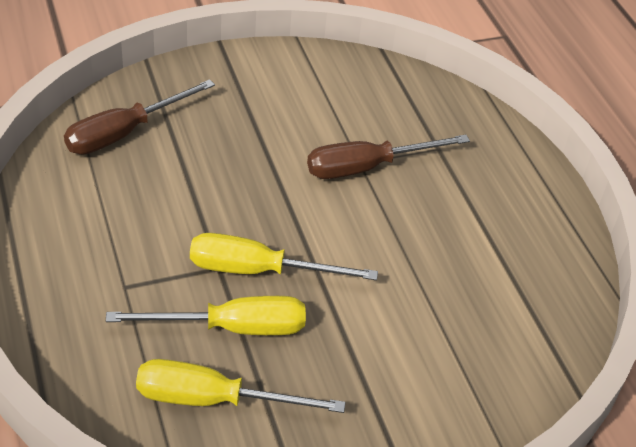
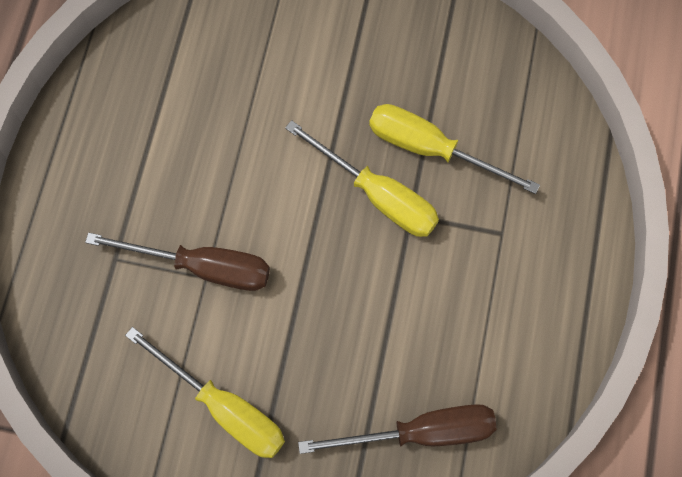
camera: 145 degrees left, 25 degrees up
yellow screwdriver [136,359,346,413] -> yellow screwdriver moved to [125,327,285,458]

